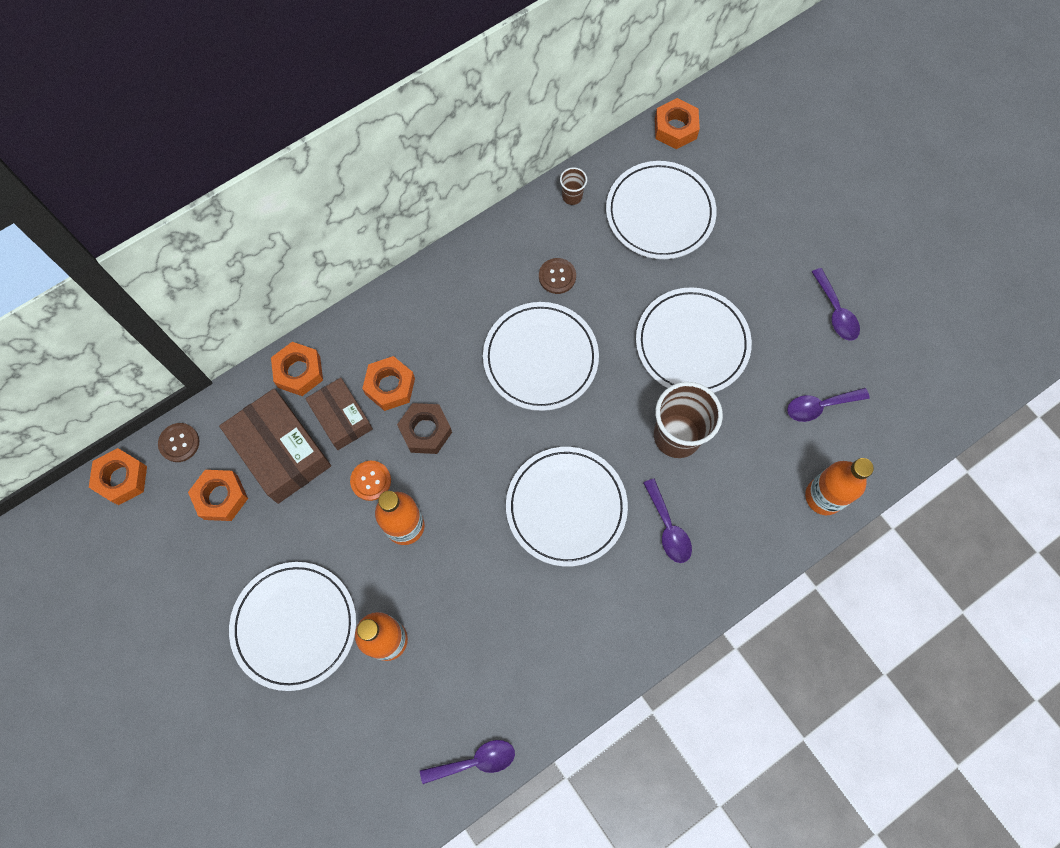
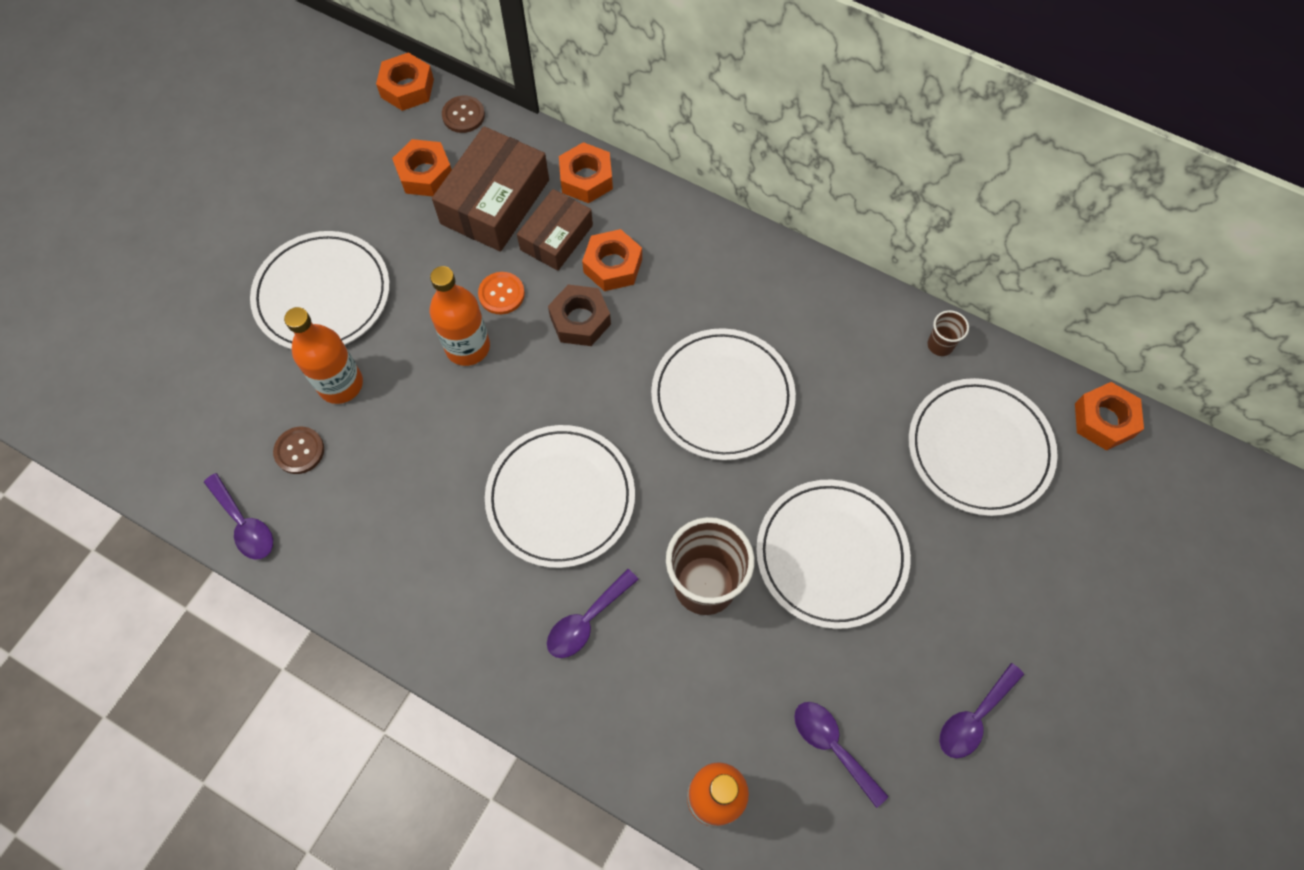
camera: 65 degrees right, 5 degrees down
brown button [539,258,576,294] -> brown button moved to [273,427,324,474]

